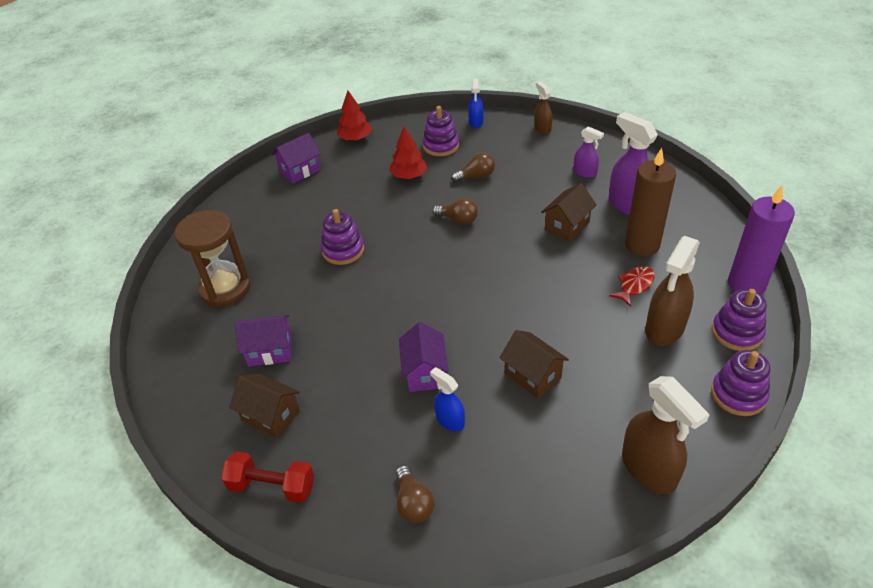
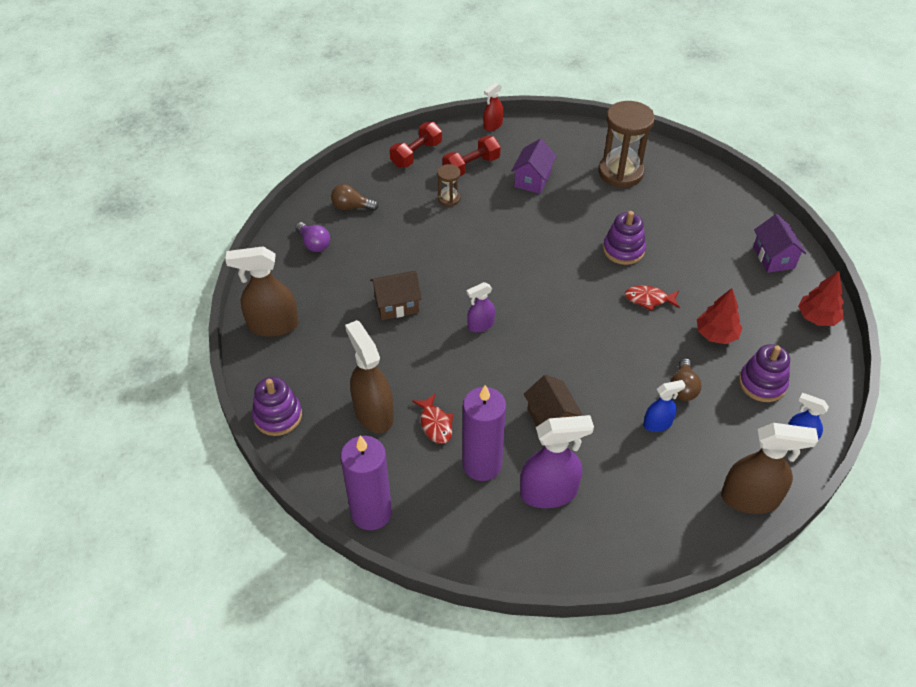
camera: 115 degrees right, 5 degrees up
brown house [229,373,300,439] -> red dumbbell [443,136,501,176]
purple house [399,322,449,392] -> none
blue spray bottle [430,367,465,431] -> blue spray bottle moved to [643,380,686,432]
brown light bulb [432,198,478,225] -> none
brown spray bottle [534,81,552,134] -> brown spray bottle [721,423,818,514], size x1.80
purple spray bottle [573,126,604,178] -> purple spray bottle moved to [467,282,495,332]
brown candle [625,148,676,256] -> purple candle [462,385,506,481]
purple stacking toy [712,289,767,351] -> none
none -> purple light bulb [296,222,330,252]
none -> brown hourglass [437,164,460,207]
none -> red spray bottle [483,82,504,131]
none -> red fish [625,286,680,311]

